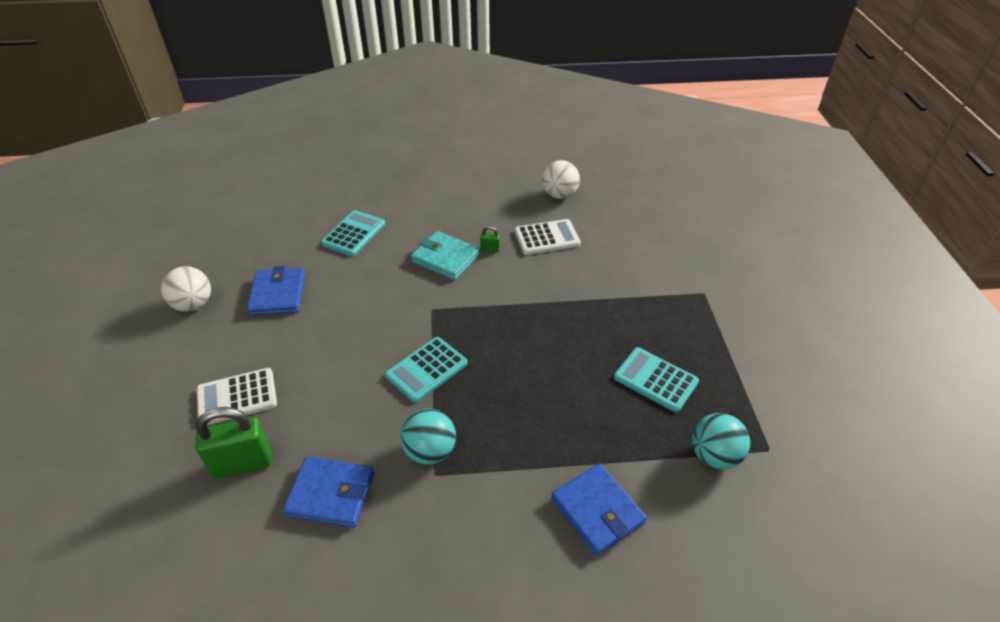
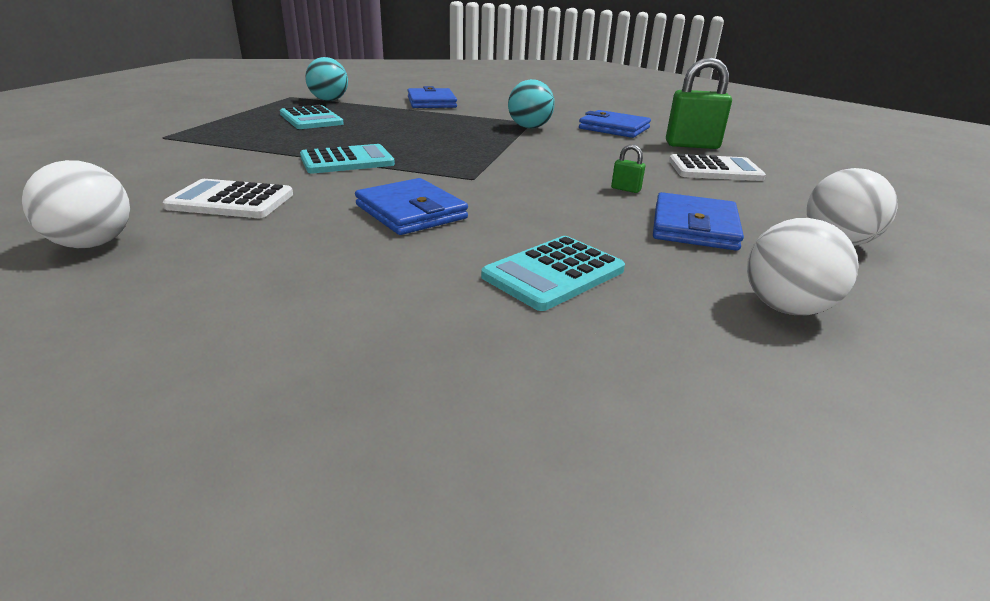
camera: 160 degrees left, 15 degrees down
turquoise calculator [385,337,467,403] -> turquoise calculator moved to [300,144,395,173]
turquoise wallet [411,231,480,280] -> blue wallet [355,178,468,235]
green padlock [480,226,500,252] -> green padlock moved to [611,144,645,193]
none -> white ball [747,218,859,315]

